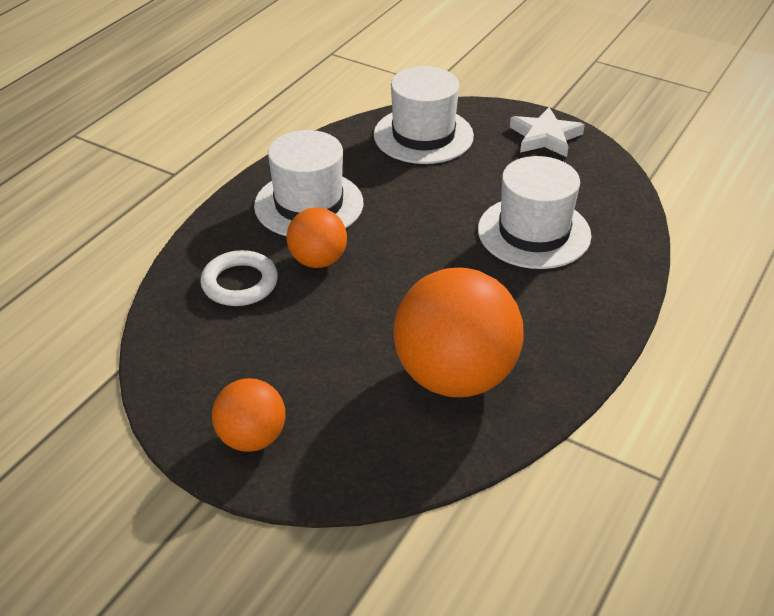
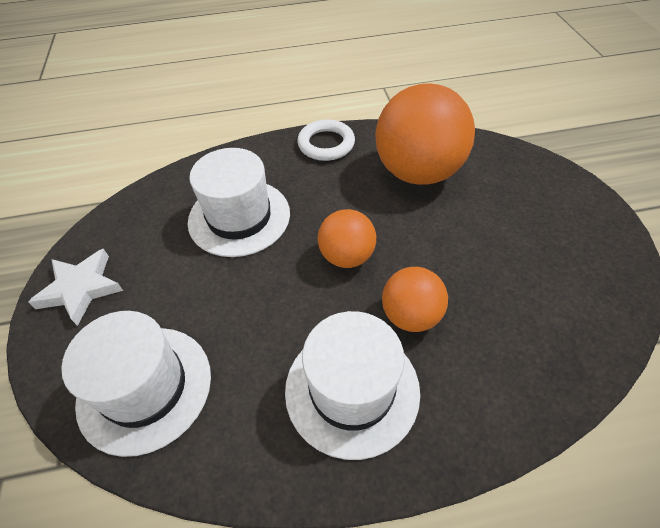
camera: 130 degrees left, 10 degrees up
white ring [200,250,278,306] -> white ring moved to [297,119,355,161]
orange ball [212,378,285,452] -> orange ball moved to [318,209,376,268]

